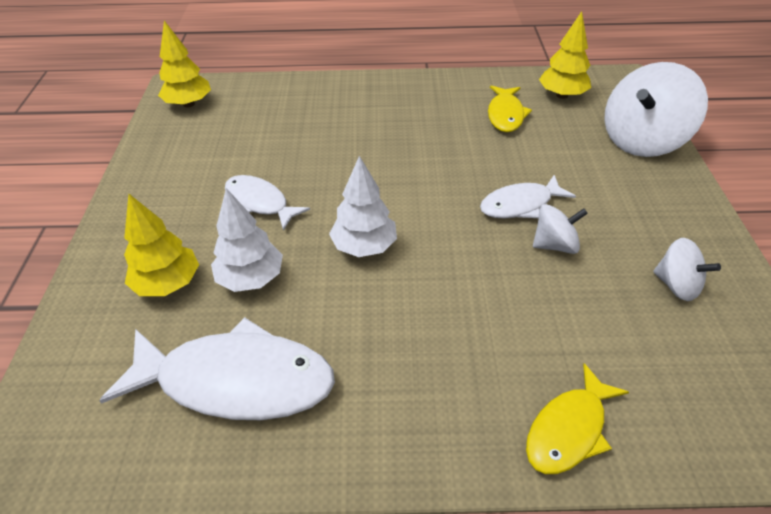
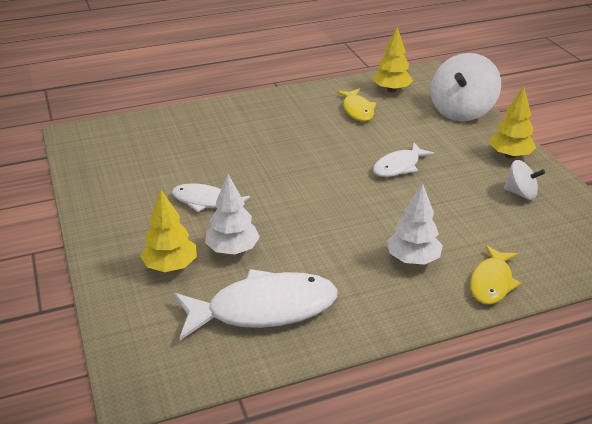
camera: 20 degrees left, 10 degrees down
yellow tree [158,21,211,107] -> yellow tree moved to [489,87,536,159]
white tree [329,156,397,257] -> white tree moved to [387,183,443,265]
white spinning top [533,204,588,254] -> none

